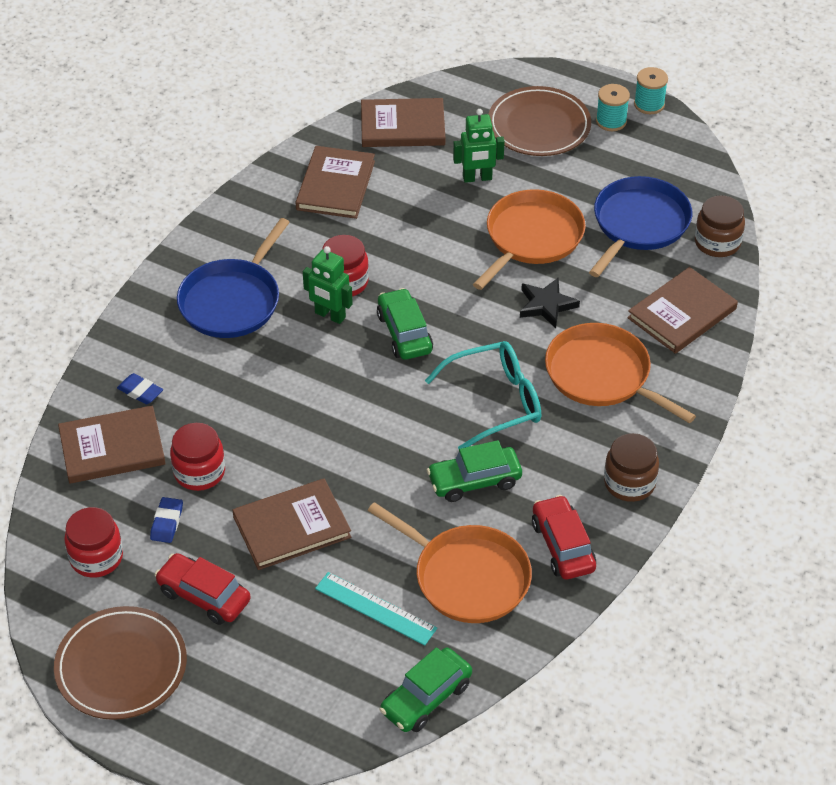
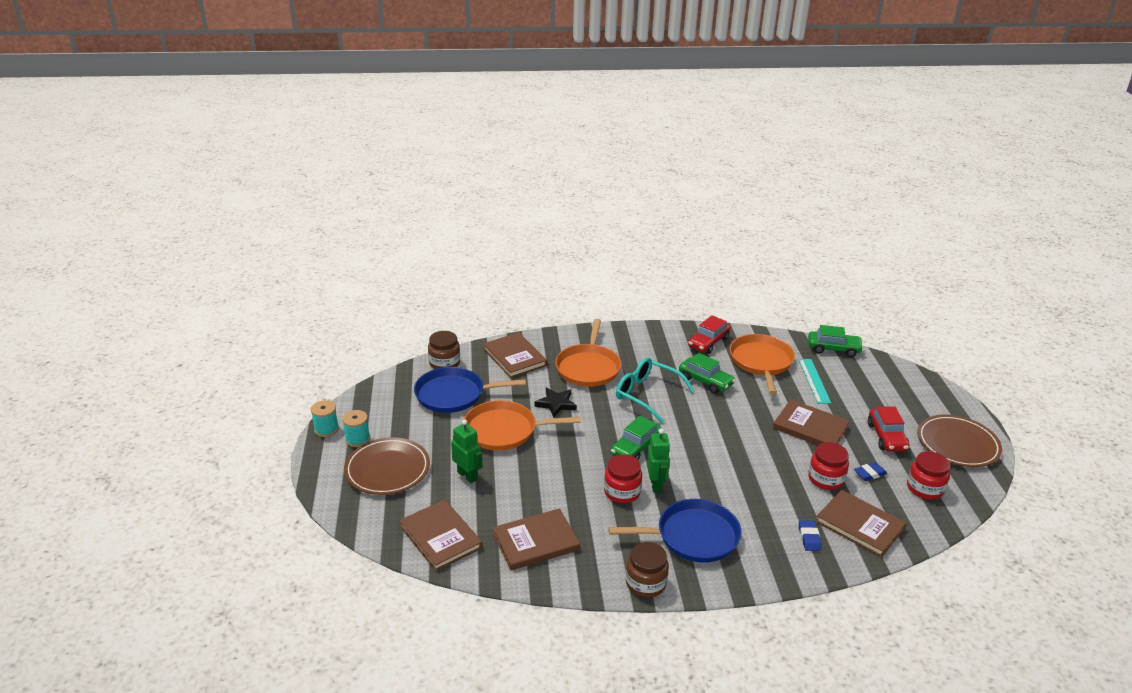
camera: 125 degrees left, 15 degrees down
brown jar [604,433,659,502] -> brown jar moved to [626,542,669,598]
brown book [627,267,738,354] -> brown book turned 45 degrees clockwise [483,332,547,378]

